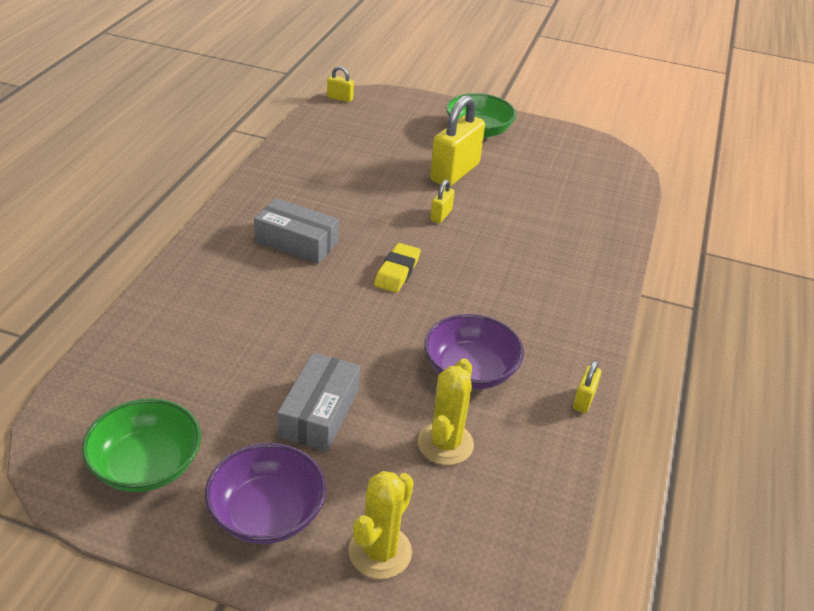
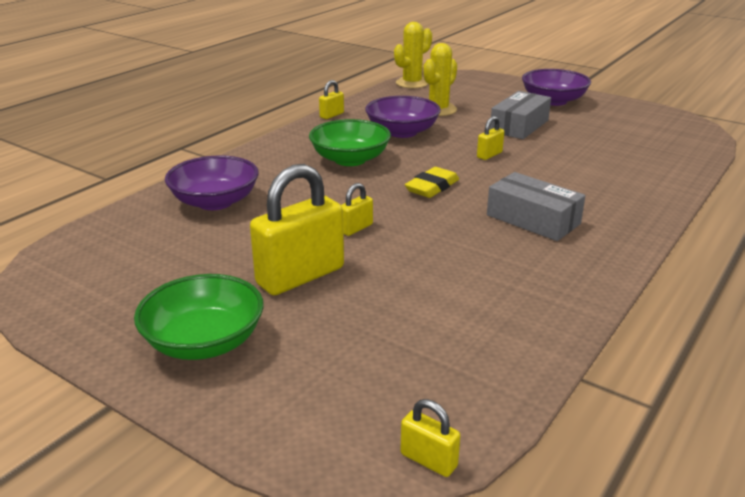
camera: 160 degrees left, 10 degrees down
green bowl [82,398,201,492] -> green bowl moved to [309,119,391,166]
yellow cactus [349,471,414,579] -> yellow cactus moved to [394,22,432,88]
none -> purple bowl [165,155,259,210]
none -> yellow padlock [477,116,504,160]

